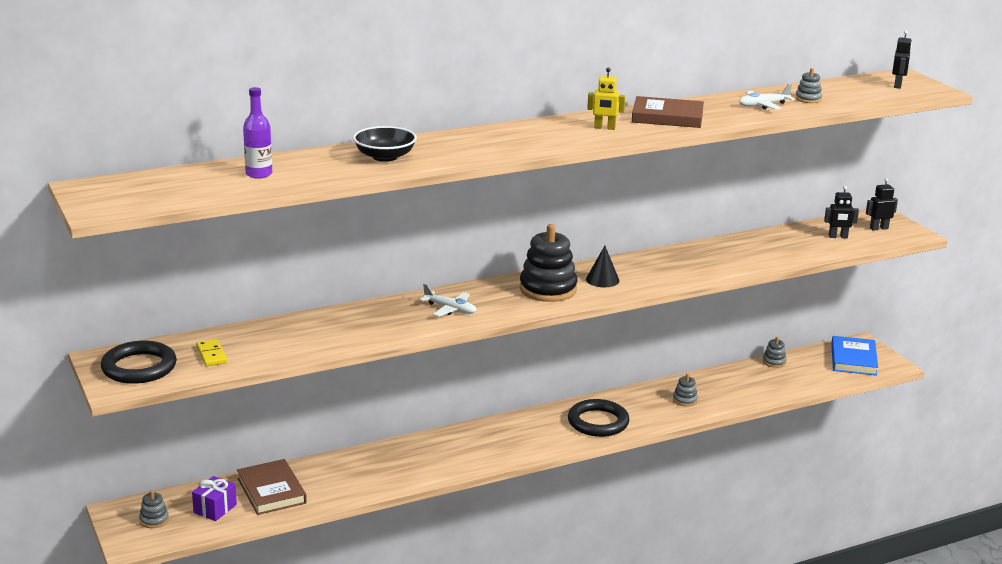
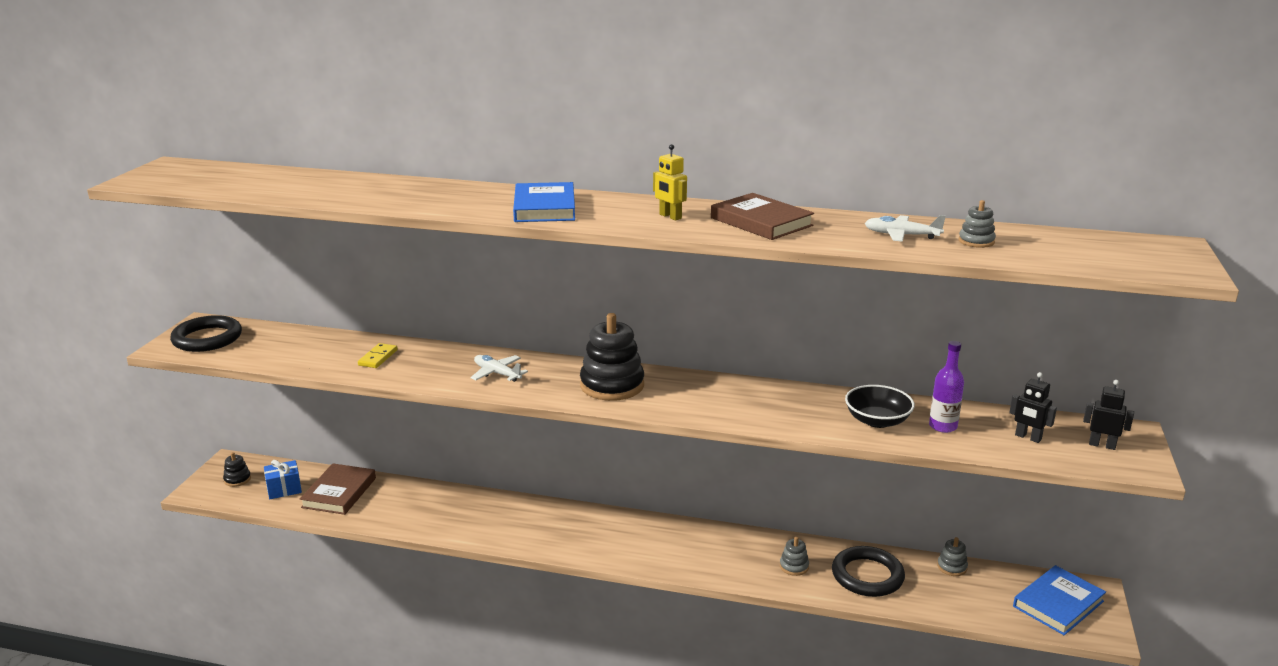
camera: 40 degrees right, 0 degrees up
grey stacking toy [139,490,169,528] -> black stacking toy [223,452,251,487]
purple gift [192,476,237,521] -> blue gift [264,460,302,499]
yellow domino [196,339,227,366] -> yellow domino moved to [358,343,398,368]
purple bottle [243,87,272,178] -> purple bottle moved to [929,341,964,433]
black bowl [353,126,417,162] -> black bowl moved to [845,385,915,428]
white plane [419,284,476,317] -> white plane turned 150 degrees clockwise [471,355,528,382]
black ring [568,399,629,437] -> black ring moved to [832,546,905,597]
black cone [586,246,619,287] -> none
black robot [892,30,912,89] -> none
none -> blue book [513,182,575,222]

